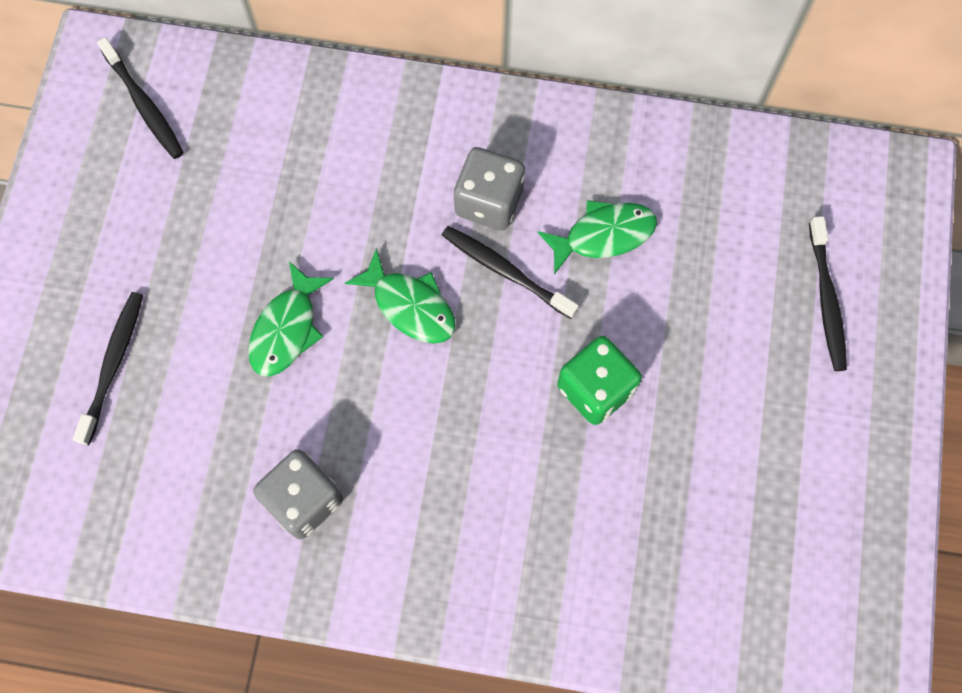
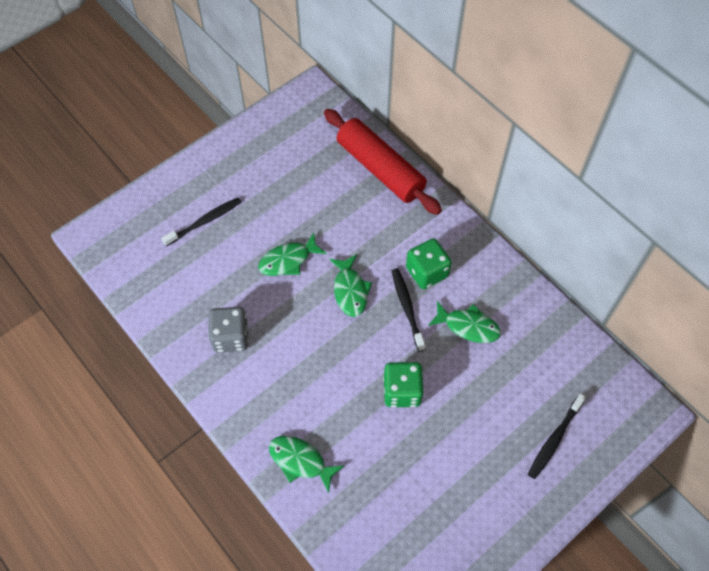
camera: 40 degrees right, 10 degrees down
black toothbrush [97,37,184,159] -> none
grey dice [454,147,525,230] -> green dice [406,238,452,289]
none -> green fish [269,436,345,493]
none -> red rolling pin [324,109,442,215]

